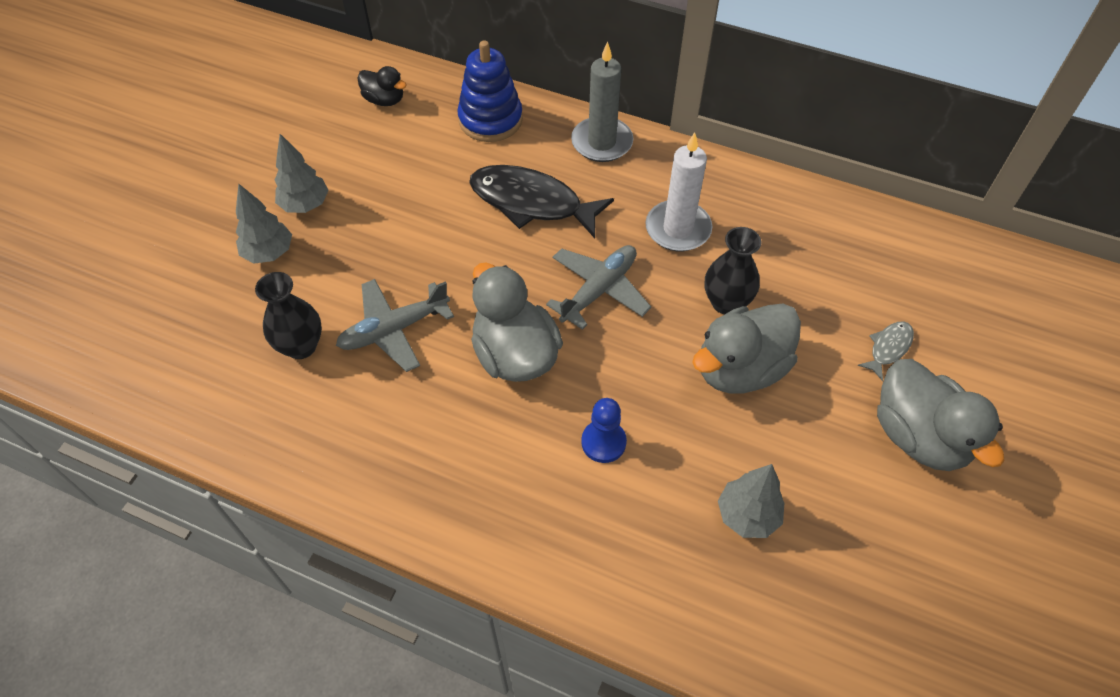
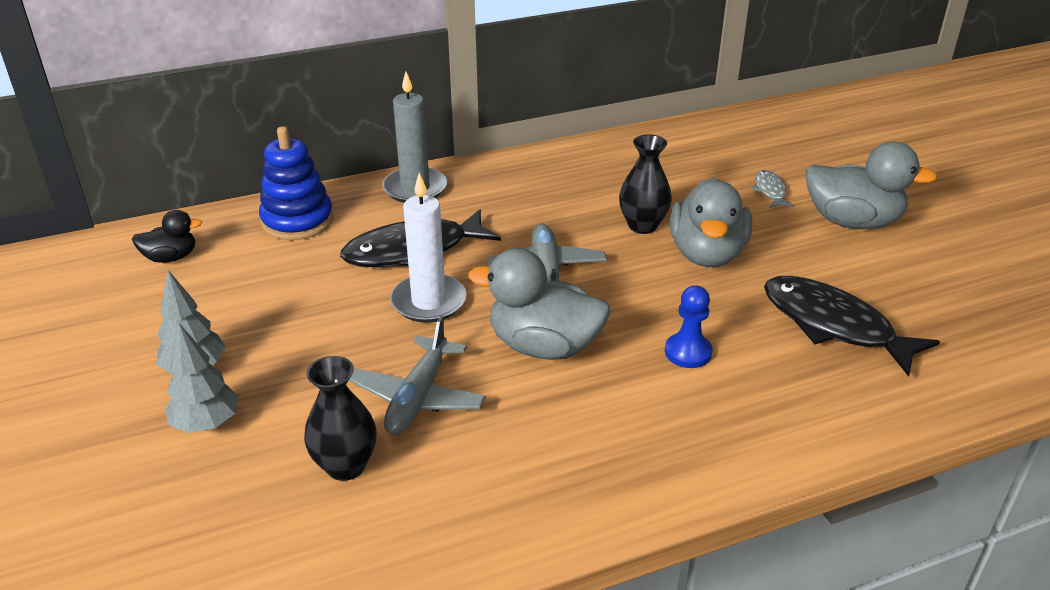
camera: 45 degrees left, 20 degrees down
white candle [645,132,712,251] -> white candle moved to [390,173,467,323]
grey tree [718,464,785,538] -> black fish [764,276,940,377]

